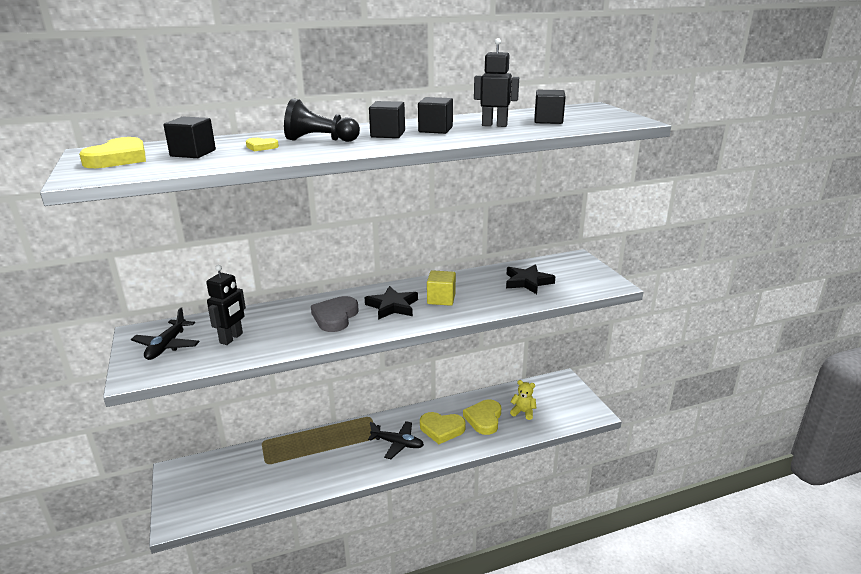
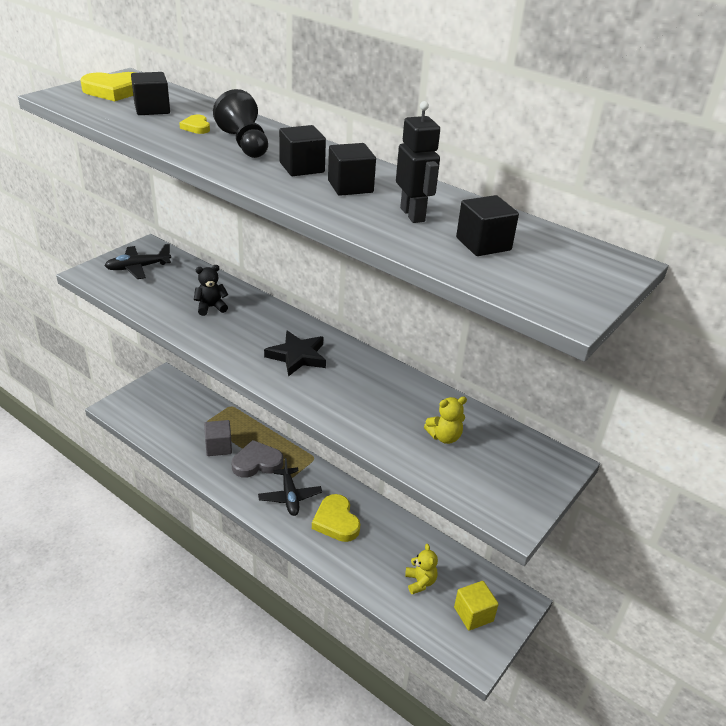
camera: 55 degrees right, 10 degrees up
black robot [206,265,246,345] -> none
grey heart [311,296,359,332] -> grey heart moved to [232,440,283,478]
yellow cube [427,270,456,306] -> yellow cube moved to [454,581,499,631]
yellow heart [463,399,501,435] -> none
black star [506,264,556,294] -> yellow teddy bear [424,397,467,444]
none -> black teddy bear [194,265,228,316]
none -> grey cube [204,420,232,456]

